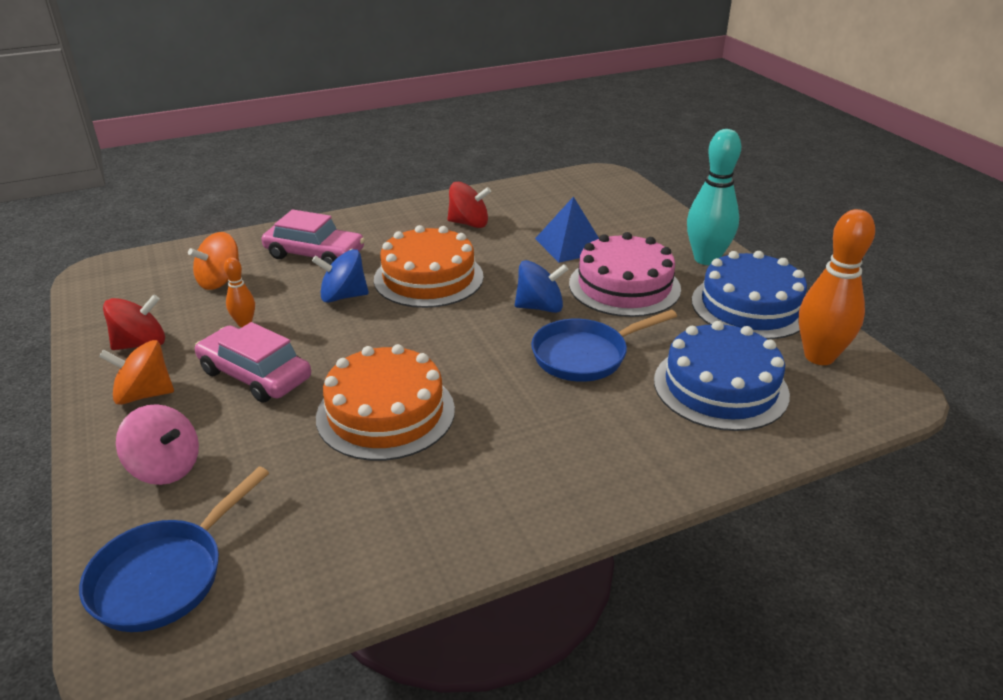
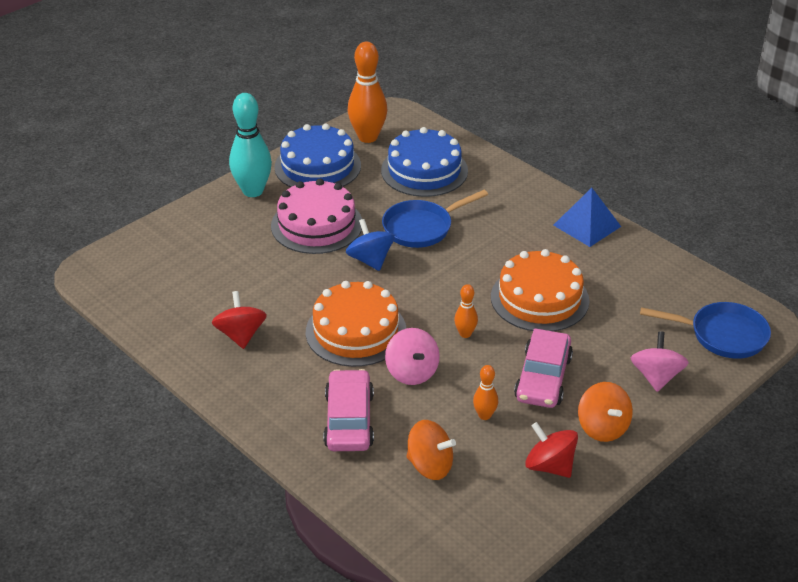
camera: 110 degrees left, 5 degrees up
blue spinning top [312,249,369,303] -> pink spinning top [385,328,440,385]
blue pan [531,310,677,382] -> blue pan turned 105 degrees clockwise [382,190,488,248]
blue pyramid [535,196,599,263] -> blue pyramid moved to [554,188,621,247]
none -> orange bowling pin [454,284,478,338]

